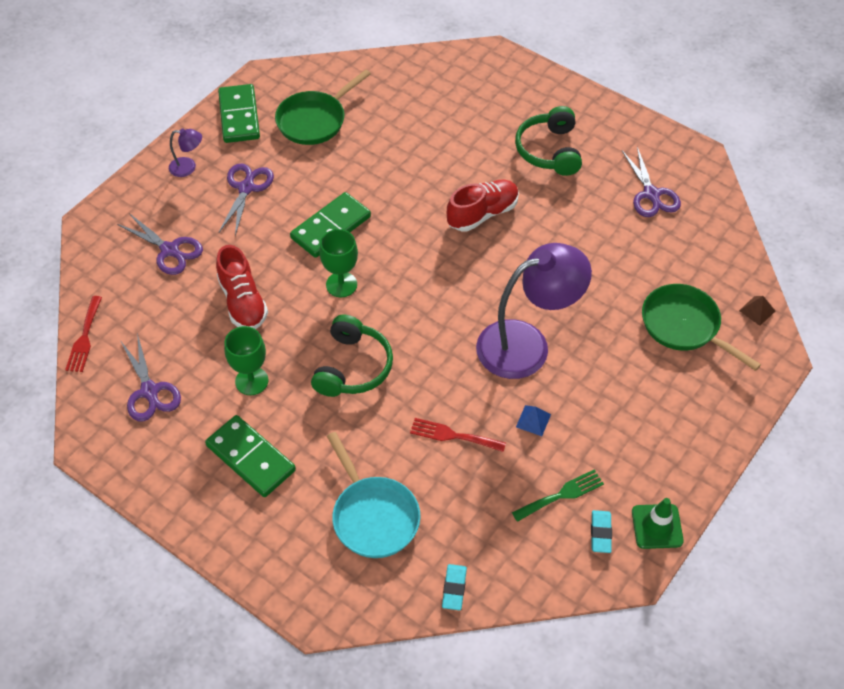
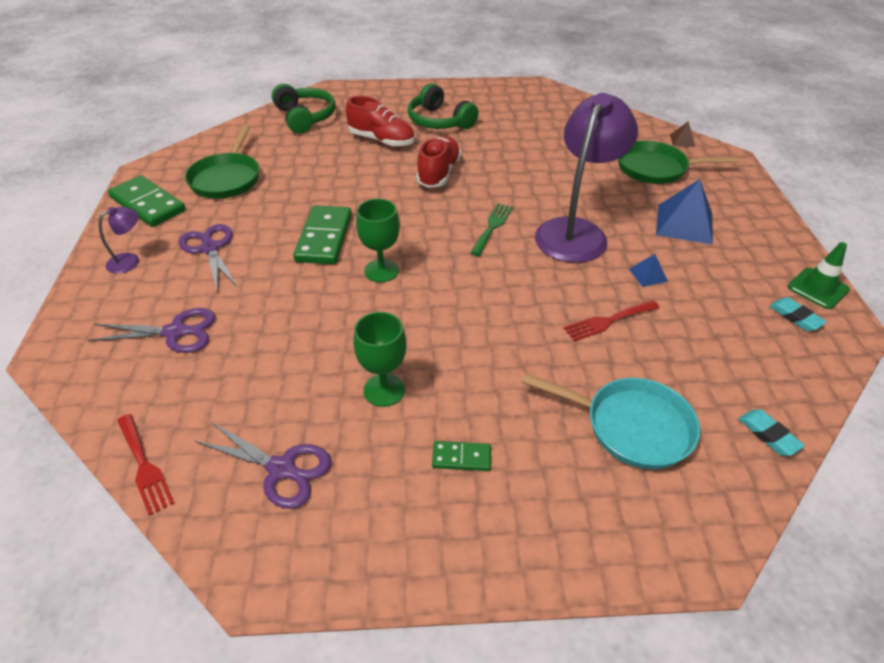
camera: 40 degrees left, 10 degrees down
green domino [205,415,296,497] -> green domino [432,441,491,471], size x0.50
red shoe [216,245,268,329] -> red shoe moved to [346,96,414,147]
green headphones [311,315,393,397] -> green headphones moved to [272,84,336,134]
green fork [512,470,604,522] -> green fork moved to [470,203,513,256]
purple scissors [622,147,681,217] -> none
none -> blue pyramid [656,179,713,245]

